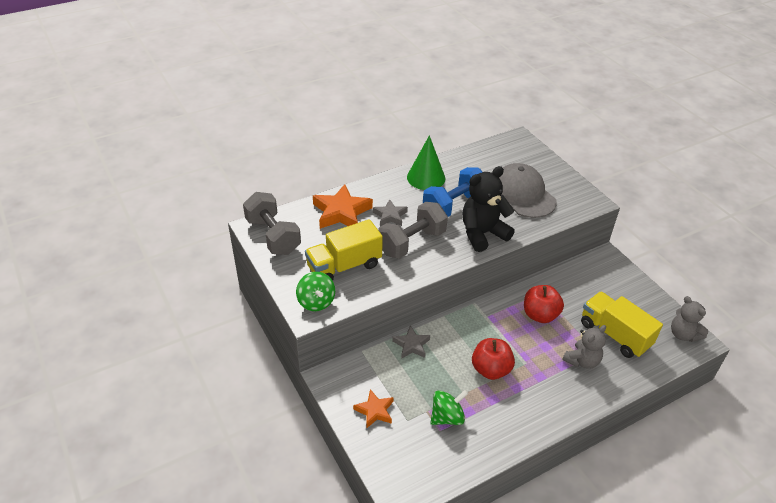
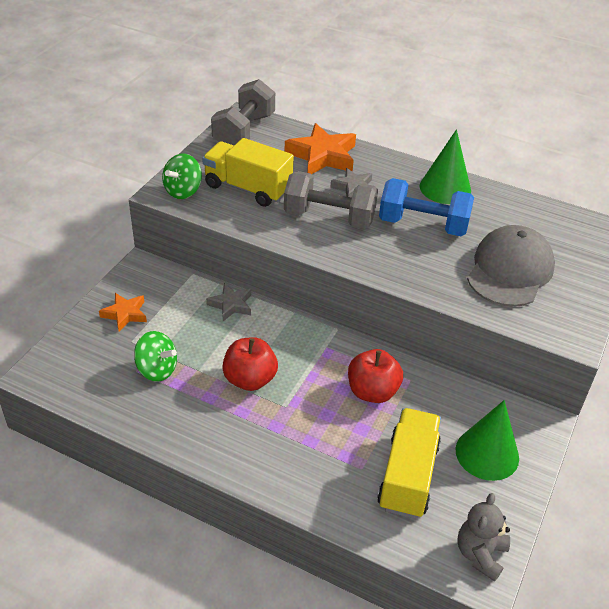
camera: 55 degrees right, 0 degrees up
black teddy bear [462,166,515,252] -> none
grey teddy bear [562,325,606,369] -> none
none -> green cone [455,400,519,481]

